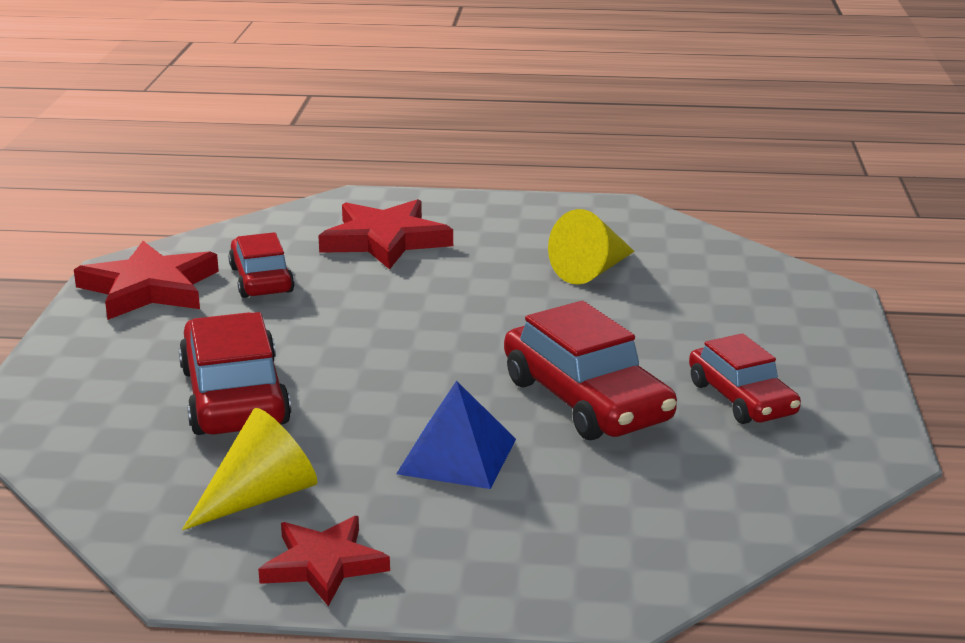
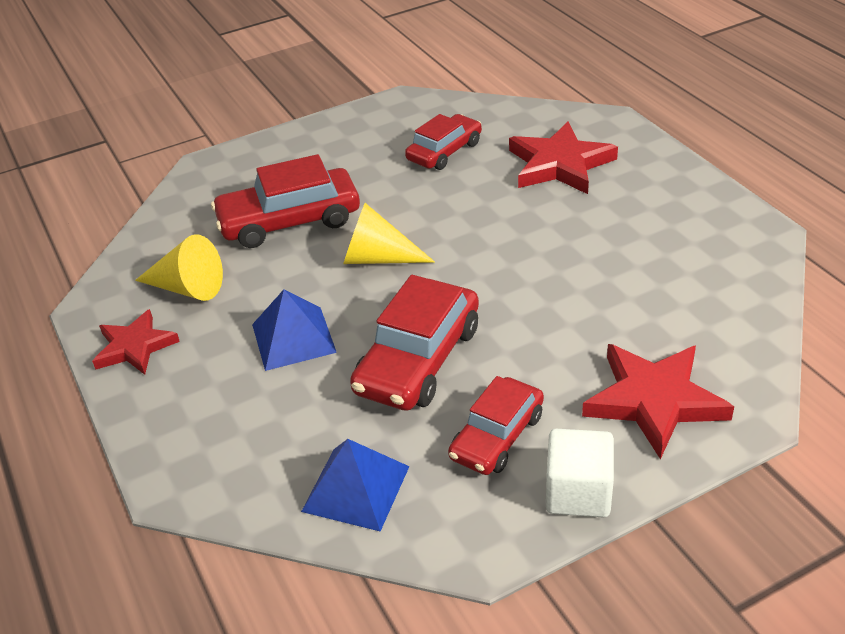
camera: 60 degrees right, 15 degrees up
red star [74,241,219,320] -> red star moved to [582,344,734,459]
red car [179,312,291,435] -> red car turned 150 degrees counterclockwise [211,154,360,248]
yellow cone [548,209,635,285] -> yellow cone moved to [343,203,435,264]
none -> blue pyramid [301,439,410,532]
none -> white cube [546,429,614,518]

